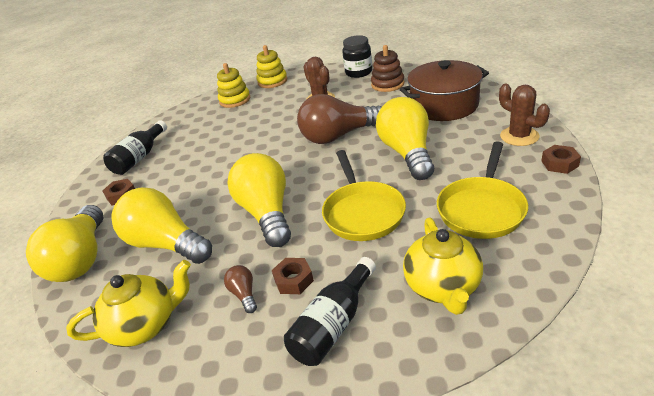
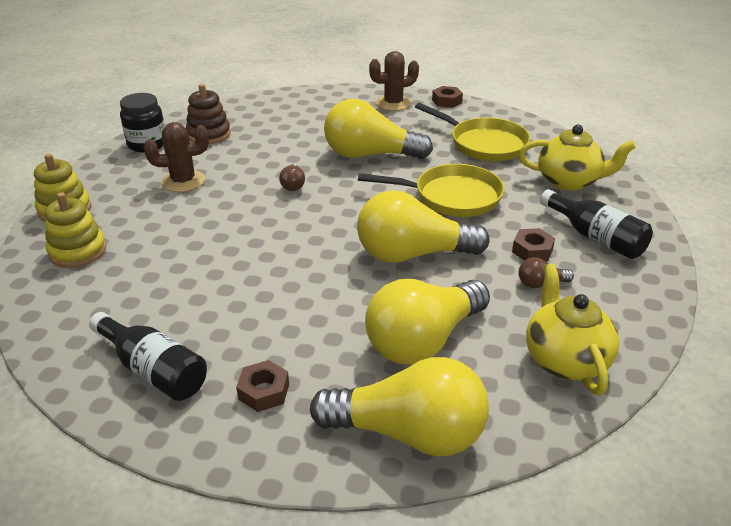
camera: 80 degrees left, 0 degrees up
brown light bulb [297,94,382,144] -> brown light bulb [279,164,305,191], size x0.41
brown pot [400,60,489,121] -> none

